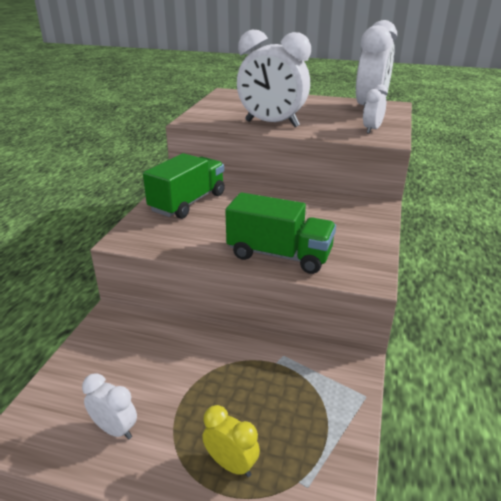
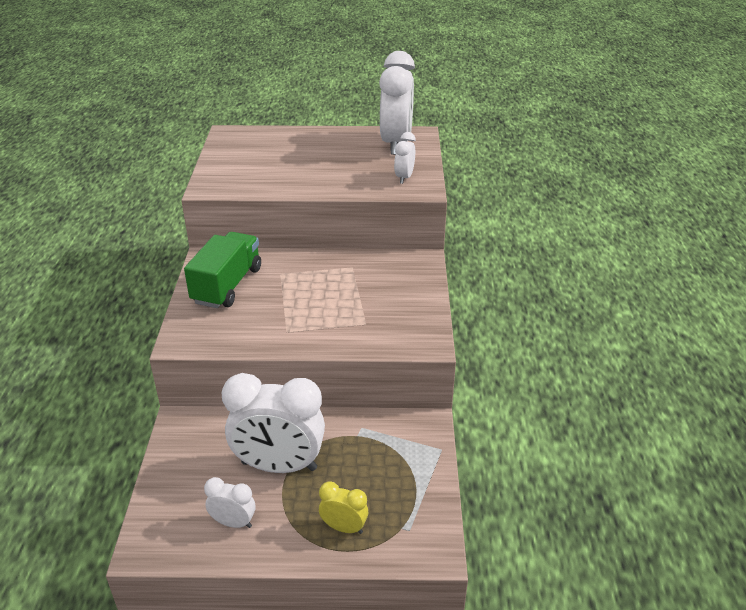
camera: 15 degrees left, 5 degrees up
green truck [225,192,336,274] -> none
white clock [237,30,311,127] -> white clock moved to [222,373,325,473]

